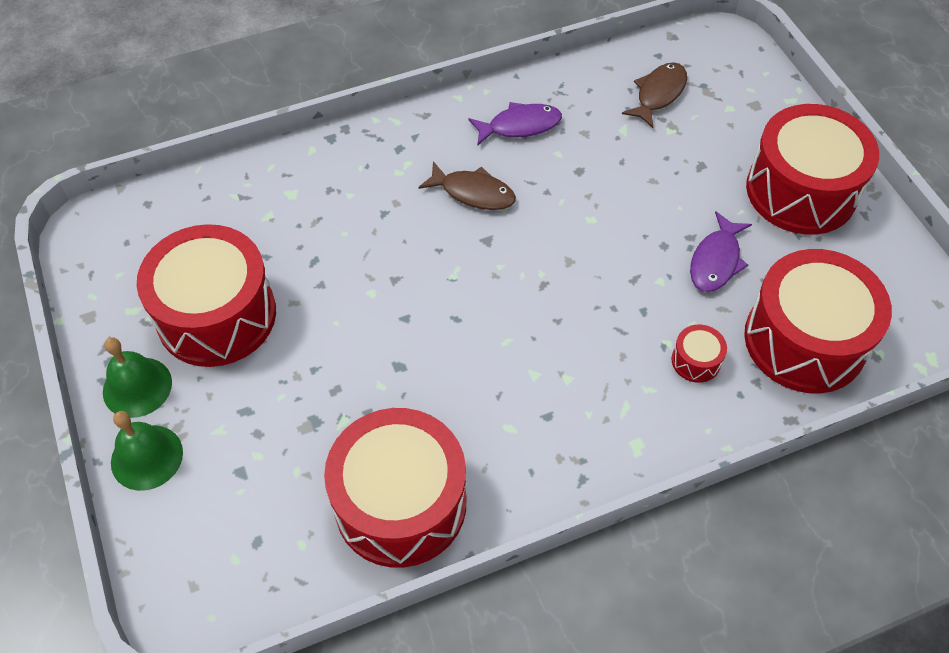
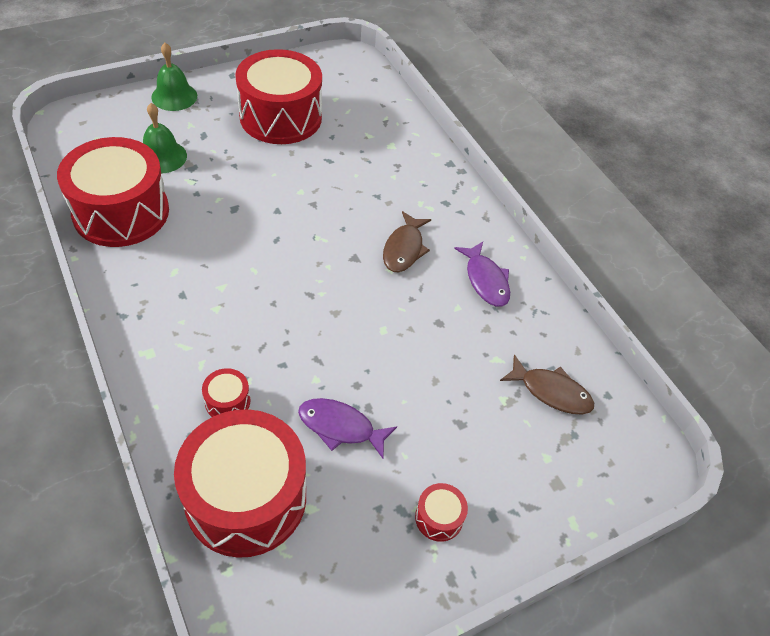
camera: 80 degrees right, 5 degrees down
green bell [103,337,172,418] -> green bell moved to [143,103,187,173]
red drum [746,104,879,235] -> red drum [415,483,468,542], size x0.40

